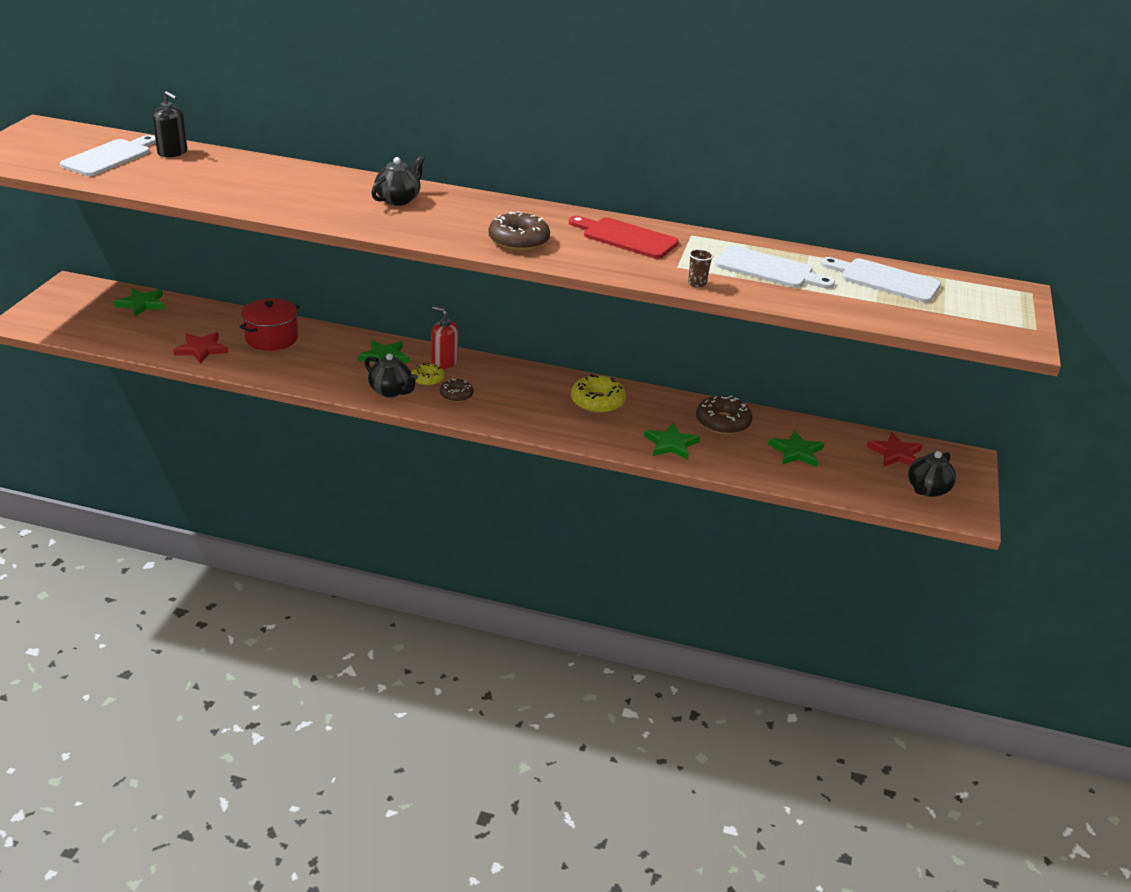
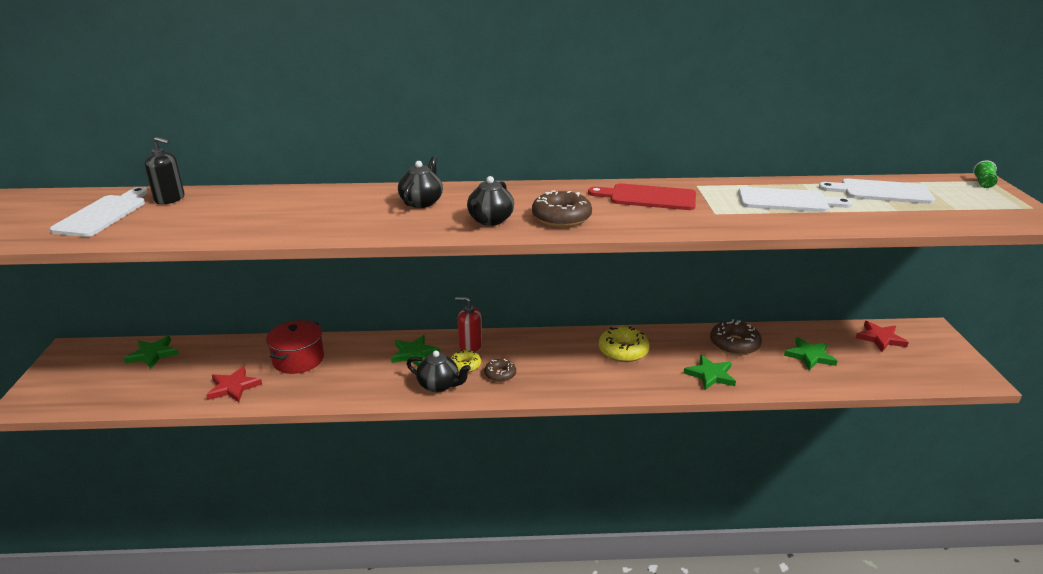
camera: 15 degrees left, 5 degrees down
brown cup [688,249,713,288] -> none
black teapot [908,451,956,497] -> black teapot moved to [467,176,514,226]
none -> green cup [973,160,998,188]

